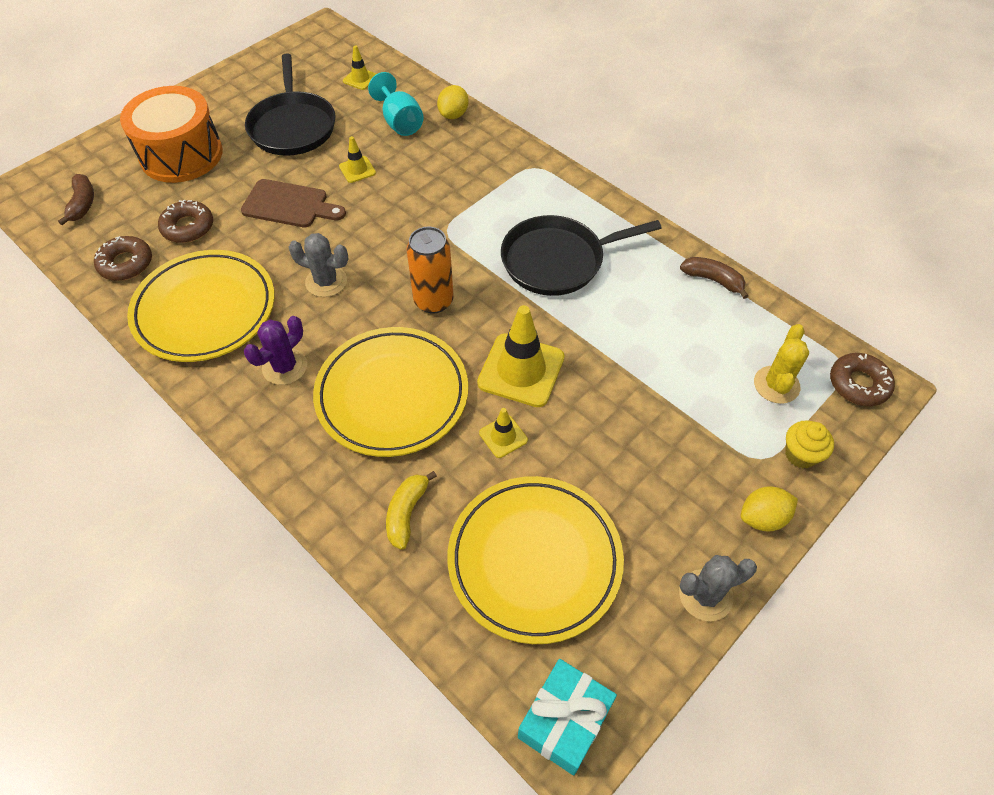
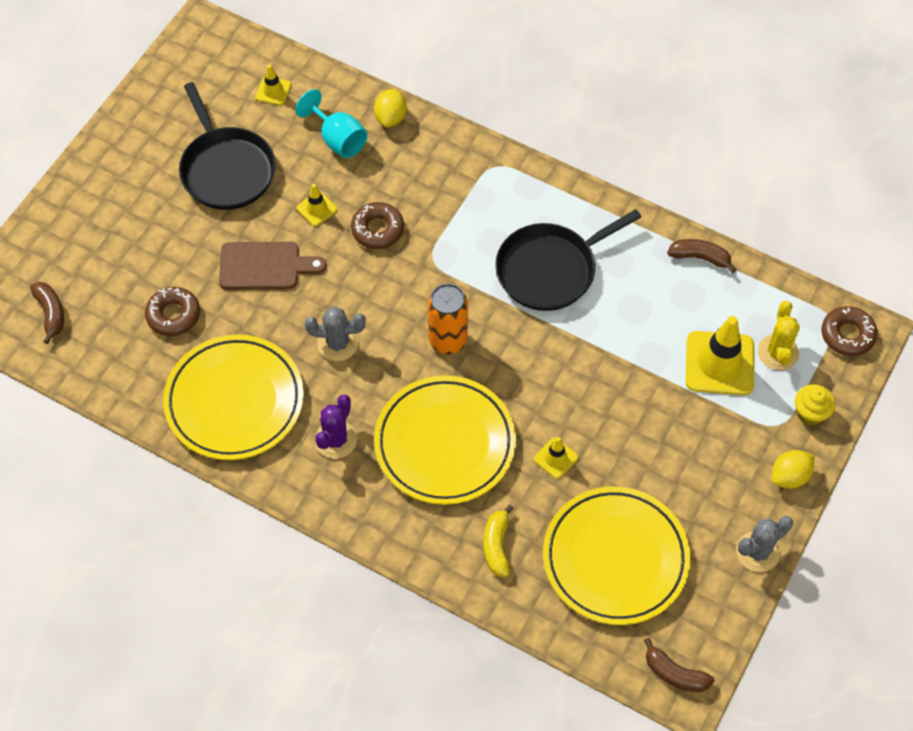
camera: 15 degrees left, 5 degrees up
brown donut [94,236,152,281] -> brown donut moved to [351,202,404,249]
orange drum [120,86,223,183] -> none
yellow traffic cone [477,305,564,407] -> yellow traffic cone moved to [686,316,754,395]
turquoise gift [518,659,617,776] -> brown banana [644,638,714,692]

